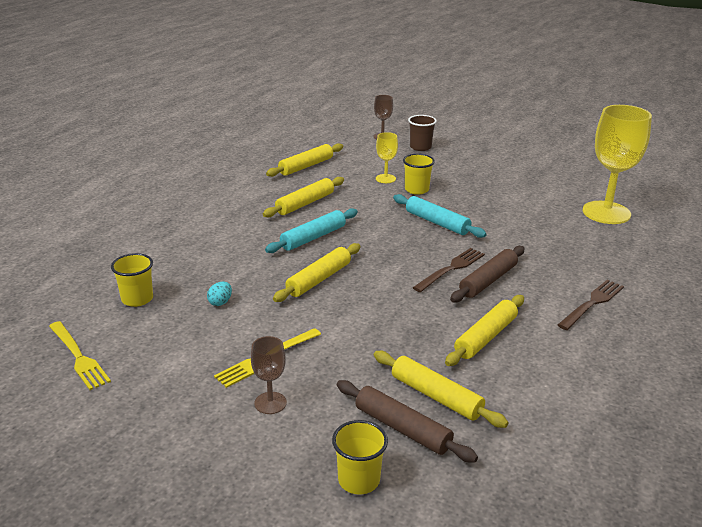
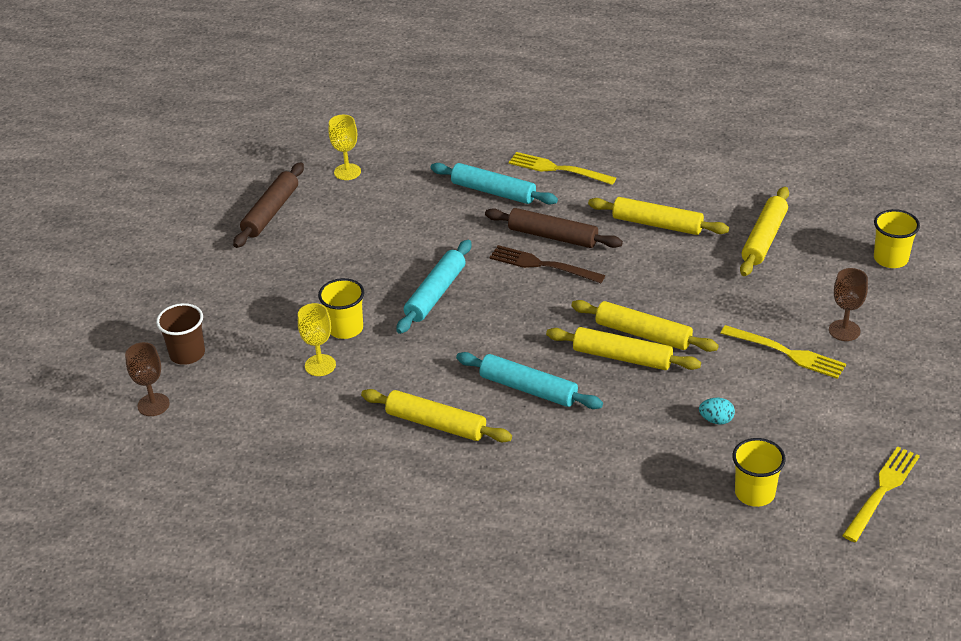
camera: 105 degrees left, 10 degrees up
yellow rolling pin [266,143,343,177] -> yellow rolling pin moved to [571,300,719,352]
brown rolling pin [337,380,478,463] -> brown rolling pin moved to [233,162,304,248]
brown fork [558,280,624,330] -> yellow fork [508,152,616,185]
yellow goblet [583,105,652,224] -> yellow goblet [328,115,361,180], size x0.47
none -> turquoise rolling pin [431,163,558,205]

